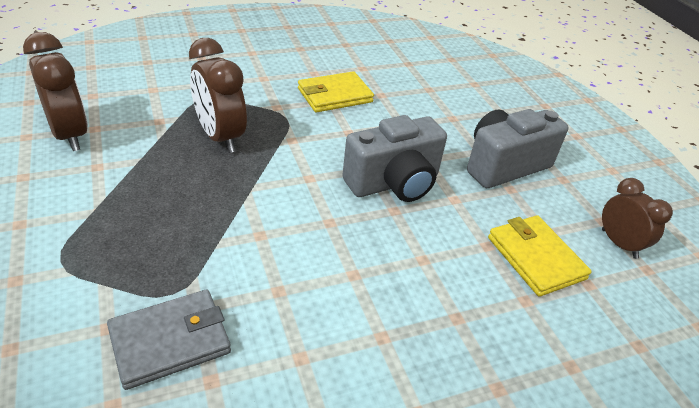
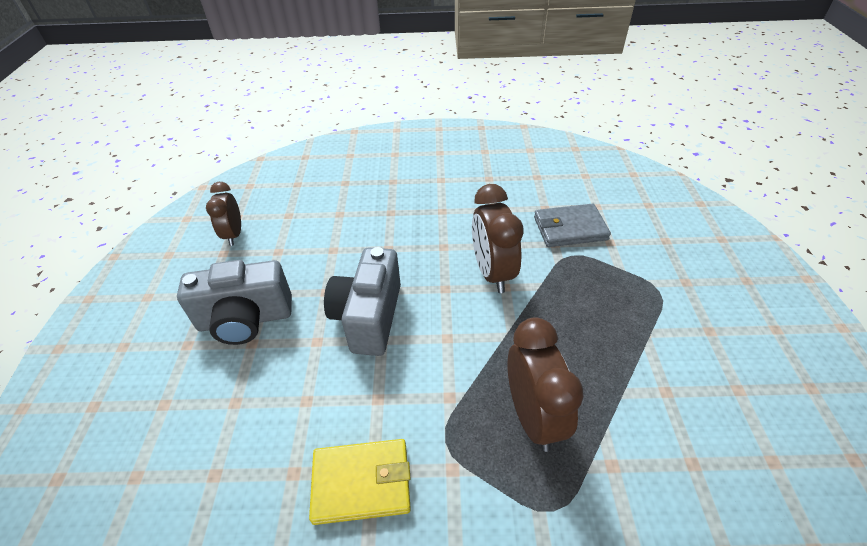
camera: 155 degrees left, 5 degrees up
brown clock [23,32,88,151] -> brown clock moved to [472,184,524,293]
grey camera [342,115,447,202] -> grey camera turned 75 degrees counterclockwise [324,247,401,356]
yellow wallet [488,215,592,297] -> none

